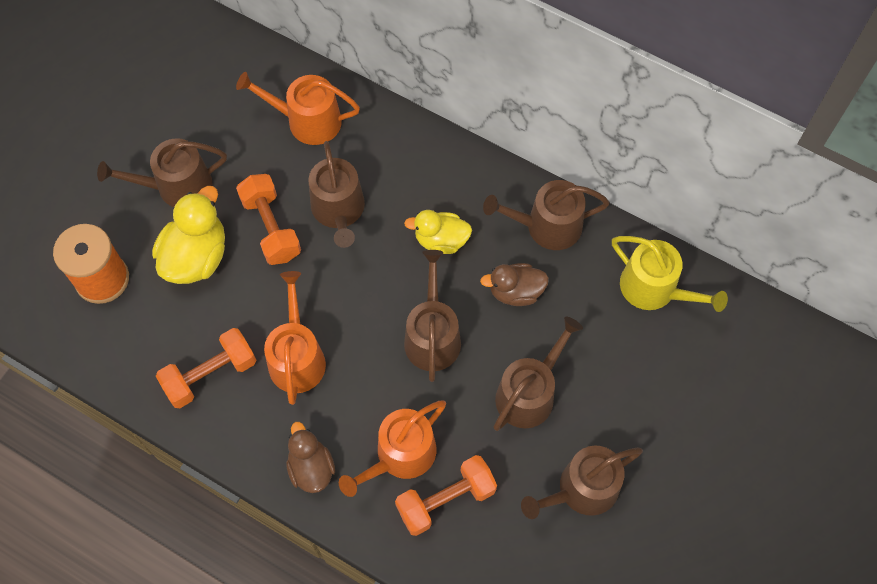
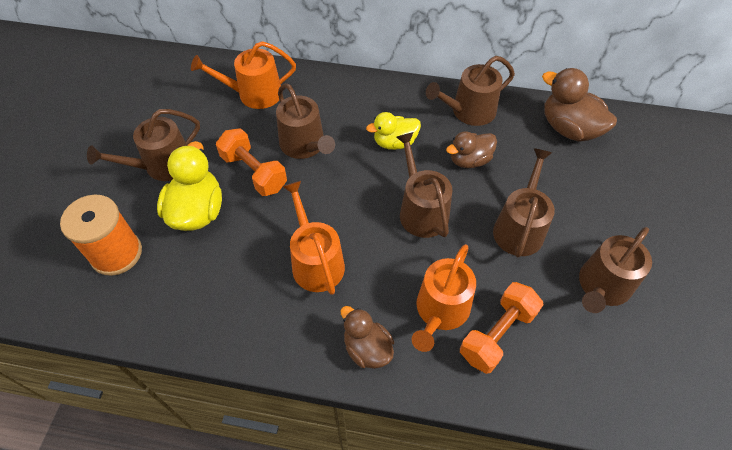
camera: 20 degrees left, 10 degrees down
orange dumbbell [156,328,256,408] -> none
yellow watering can [612,236,728,312] -> brown duck [542,68,617,142]

